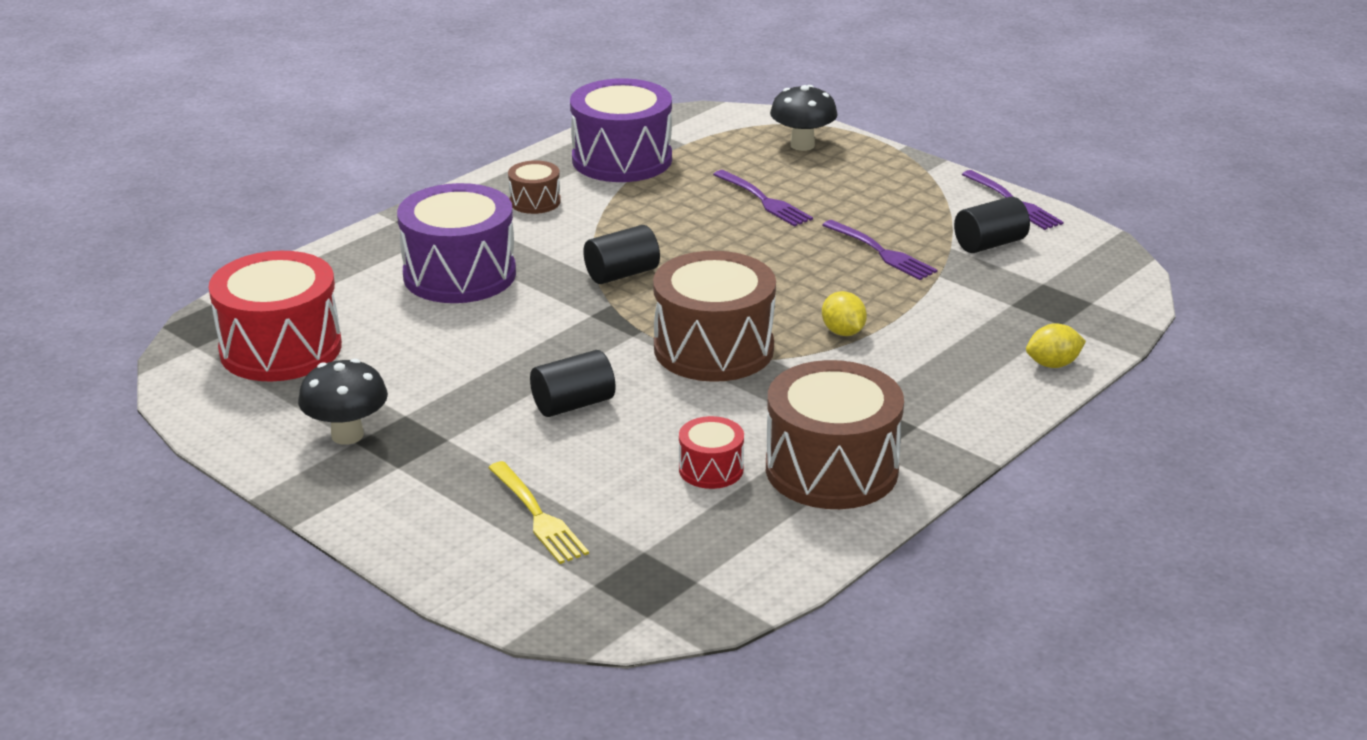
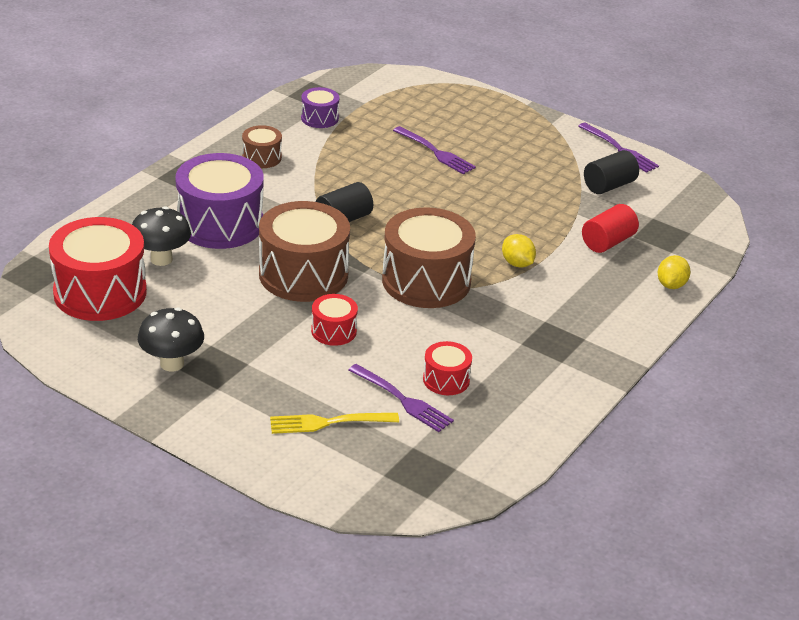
camera: 10 degrees left, 5 degrees up
yellow fork [488,461,589,564] -> yellow fork turned 120 degrees clockwise [270,413,399,434]
black cylinder [530,350,616,417] -> red drum [311,294,358,346]
purple drum [570,78,672,182] -> purple drum [301,87,339,128], size x0.49
brown drum [766,360,904,509] -> brown drum moved to [259,201,350,302]
black mushroom [770,85,838,151] -> black mushroom moved to [132,206,191,266]
purple fork [822,220,938,280] -> purple fork moved to [348,364,454,432]
yellow lemon [1026,323,1086,368] -> yellow lemon turned 45 degrees counterclockwise [658,255,691,289]
none -> red cylinder [582,204,639,253]

